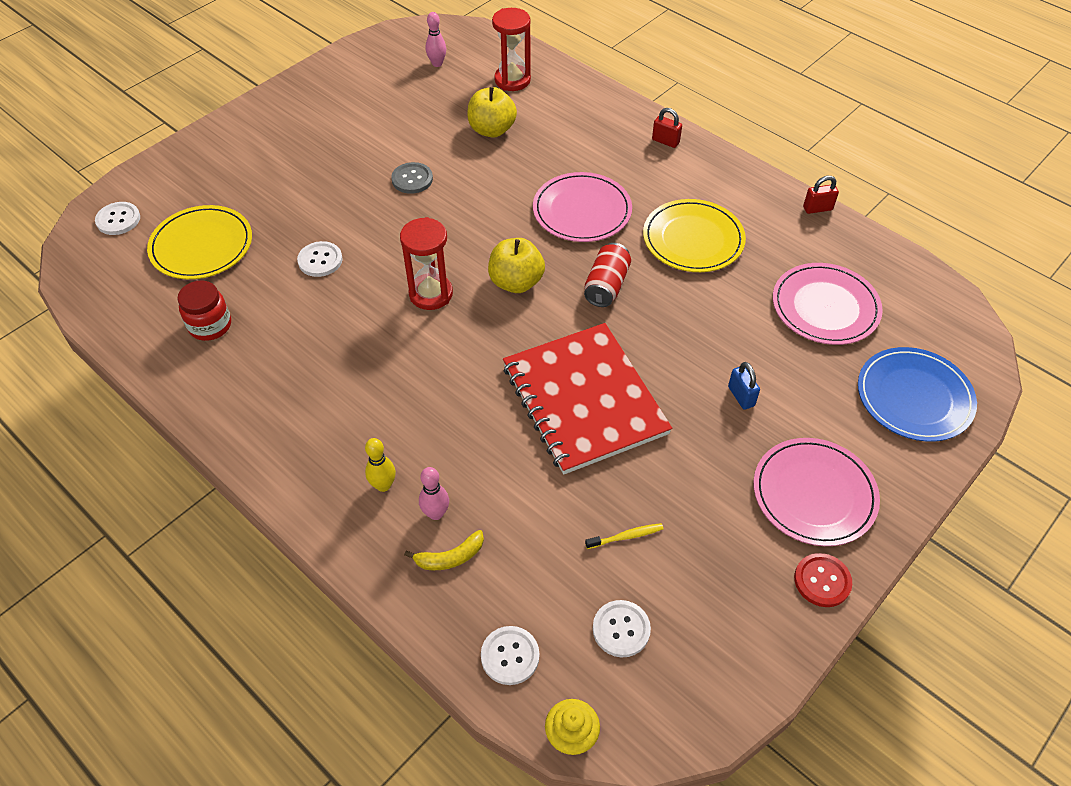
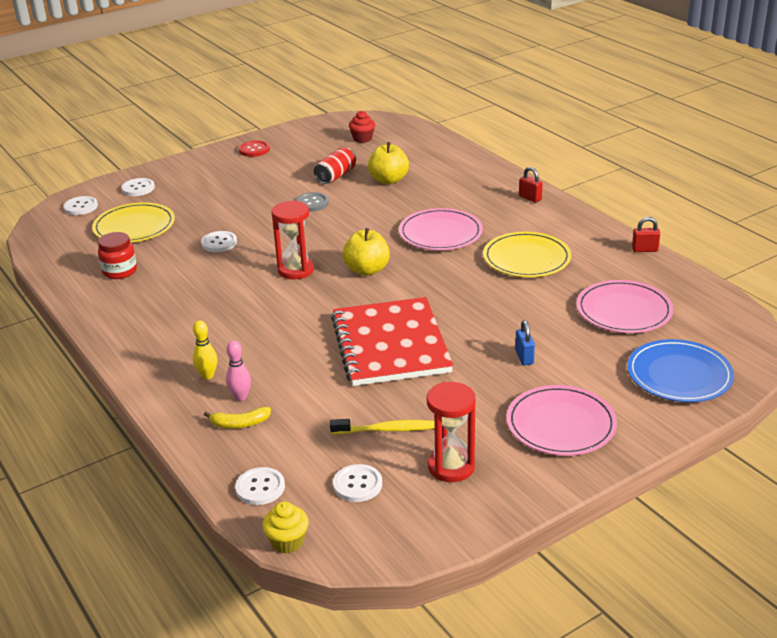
camera: 15 degrees right, 20 degrees down
pink bowling pin [425,12,446,67] -> red cupcake [349,111,375,143]
red hourglass [492,8,531,91] -> red hourglass moved to [427,382,476,482]
red can [584,243,631,307] -> red can moved to [314,147,356,184]
yellow toothbrush [585,523,663,549] -> yellow toothbrush [330,419,435,435], size x1.57
red button [794,553,852,607] -> red button moved to [239,140,270,157]
none -> white button [121,178,155,196]

